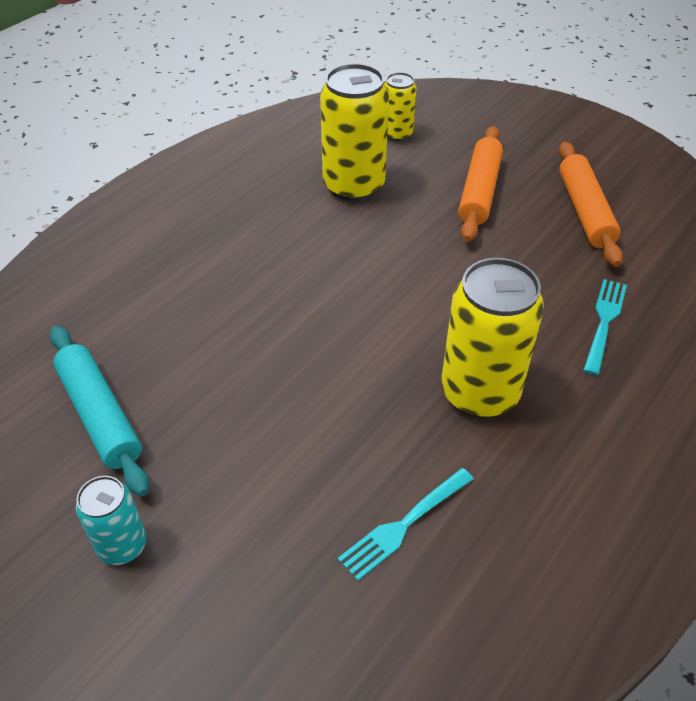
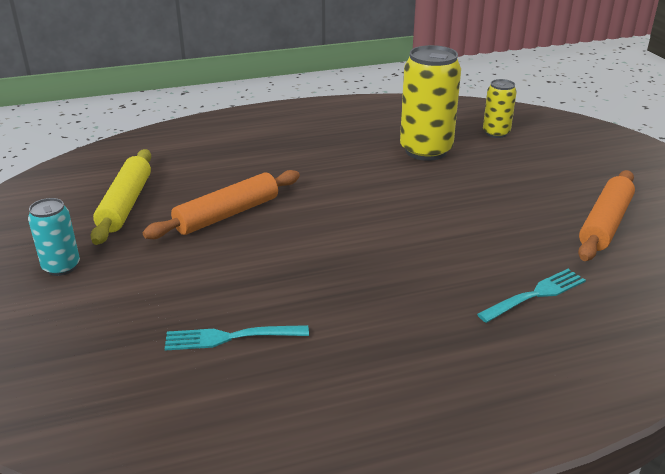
camera: 35 degrees right, 15 degrees down
turquoise rolling pin [50,326,149,496] -> yellow rolling pin [91,149,151,245]
yellow can [441,258,544,418] -> none
orange rolling pin [458,126,503,242] -> orange rolling pin moved to [143,170,300,239]

